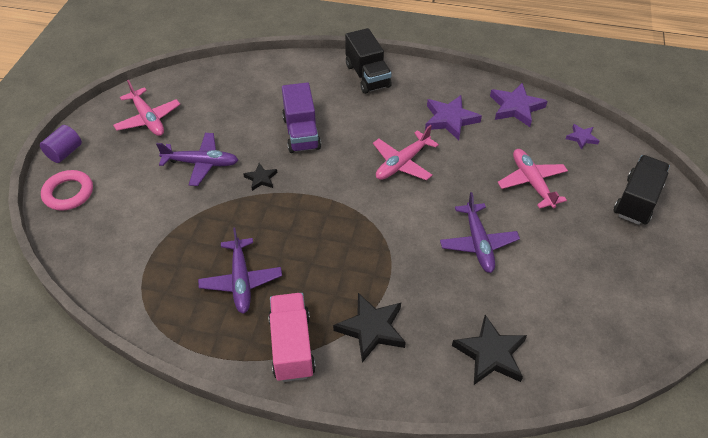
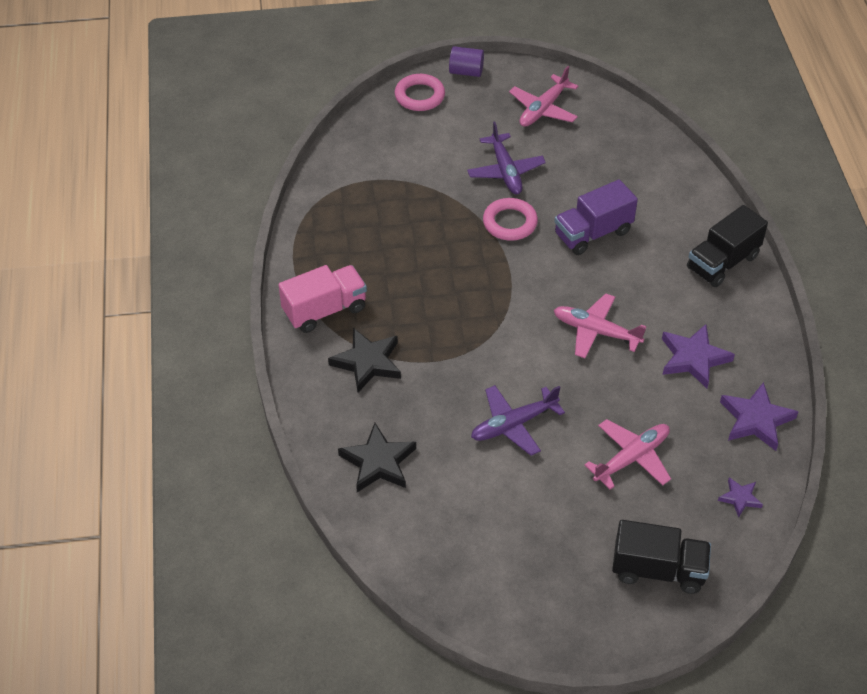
camera: 70 degrees right, 0 degrees up
purple plane [198,227,282,314] -> none
black star [243,163,277,191] -> pink ring [483,198,538,241]

